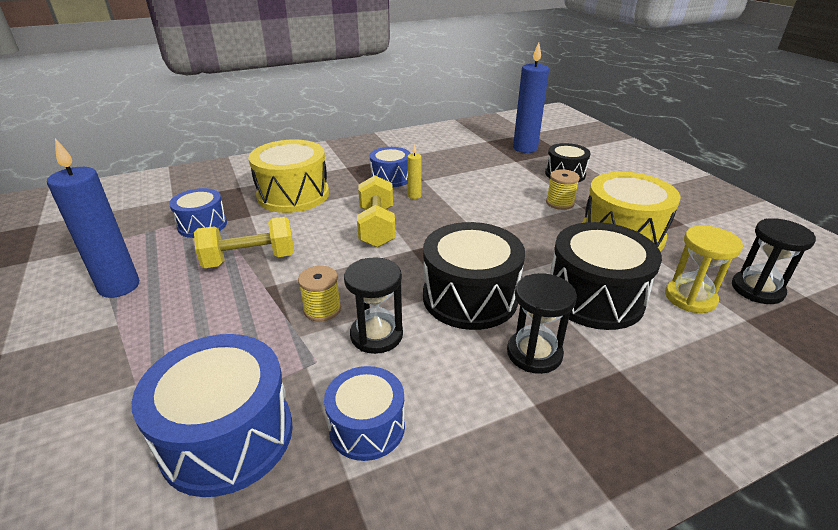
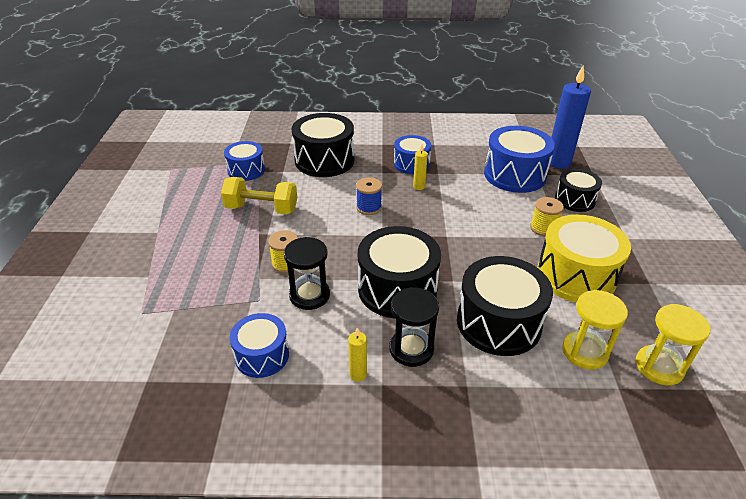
camera: 25 degrees right, 5 degrees up
blue candle [47,138,139,298] -> none
blue drum [132,334,293,497] -> blue drum moved to [484,126,555,193]
yellow drum [249,140,329,213] -> black drum [292,113,354,177]
yellow dumbbell [357,175,396,248] -> blue spool [356,177,382,215]
black hourglass [732,218,816,304] -> yellow hourglass [636,304,711,385]
none -> yellow candle [348,327,367,382]

